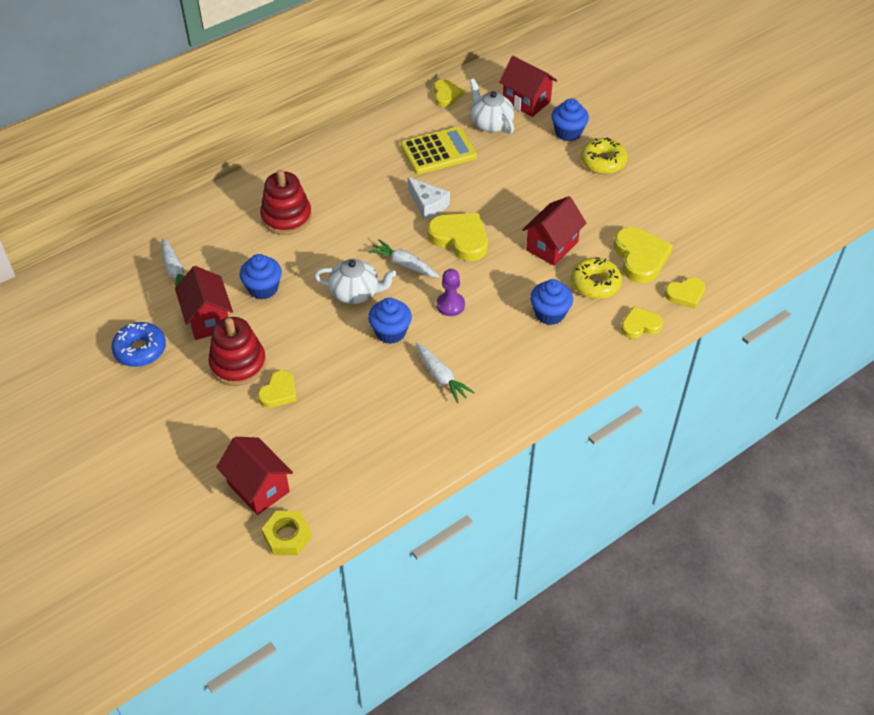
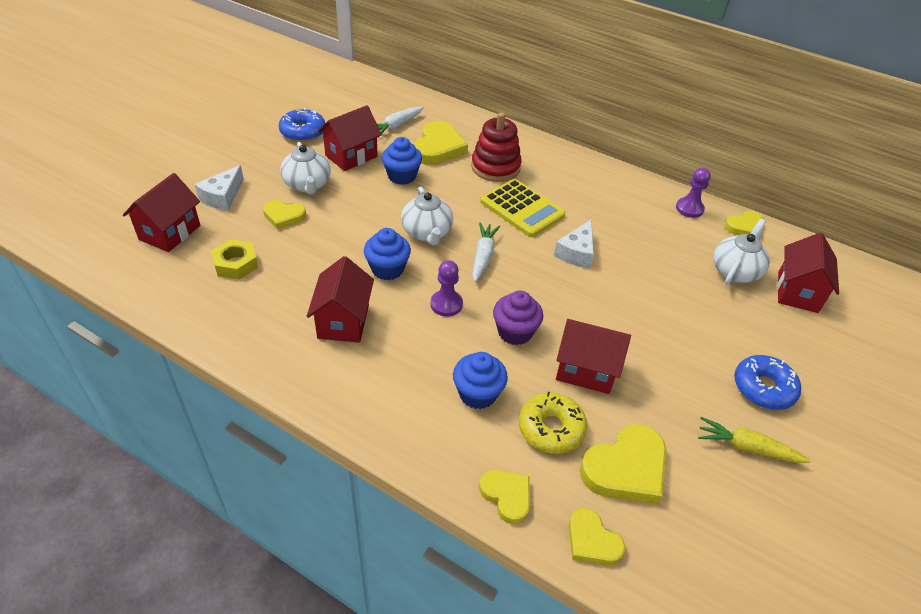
camera: 65 degrees right, 5 degrees down
red stacking toy [209,317,266,386] -> white teapot [280,142,331,195]
yellow nut [262,511,311,555] -> yellow nut moved to [211,239,258,279]
yellow calculator [401,127,477,174] -> yellow calculator moved to [480,179,566,237]
white carrot [415,343,475,403] -> red house [307,256,374,343]
yellow heart [428,213,488,261] -> yellow heart moved to [414,121,468,165]
blue cupcake [551,98,589,141] -> none
yellow donut [581,138,628,174] -> blue donut [734,355,801,410]
none -> white cheese [195,165,244,211]
none -> purple cupcake [493,291,543,345]
none -> purple pawn [676,168,711,218]
none -> yellow carrot [698,417,811,463]

